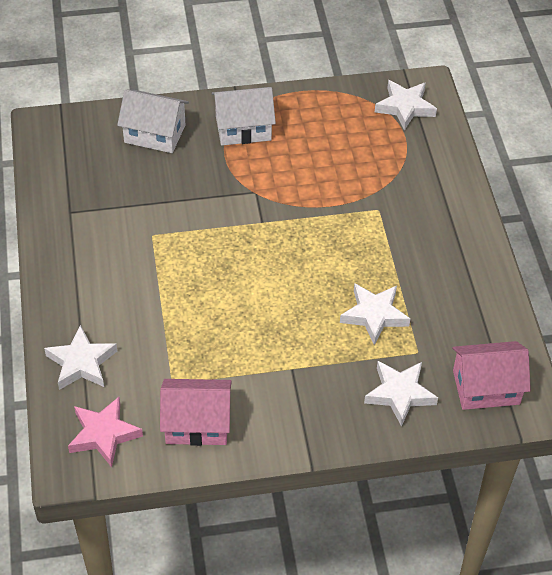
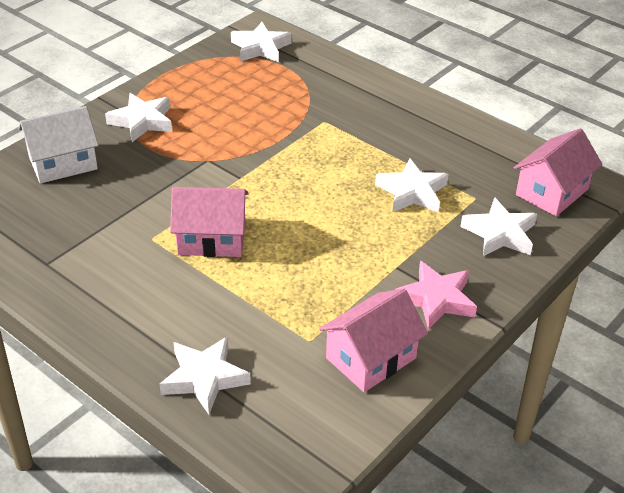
camera: 40 degrees left, 10 degrees down
pink star [68,397,143,467] -> pink star moved to [395,261,477,330]
white house [212,87,276,145] -> white star [105,93,172,142]
none -> pink house [170,187,249,257]

